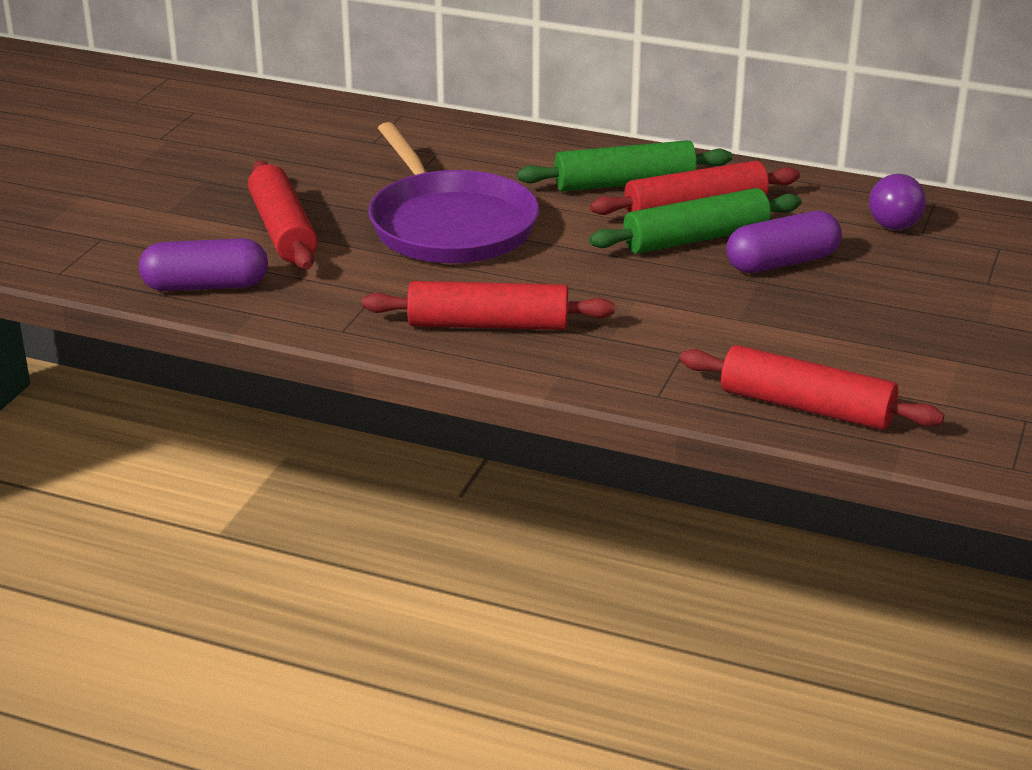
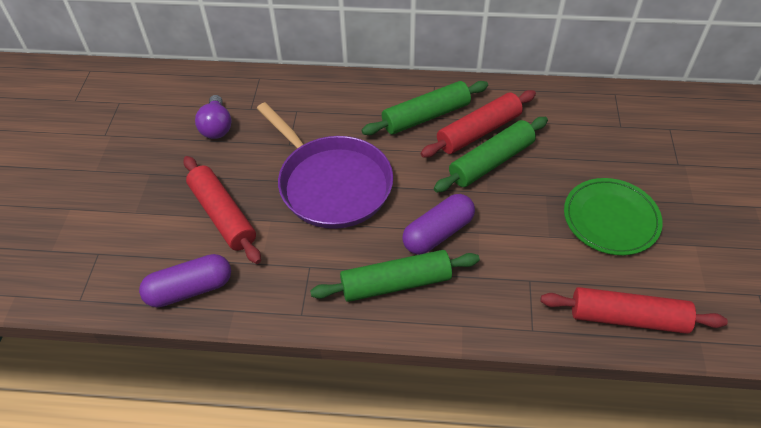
camera: 15 degrees left, 20 degrees up
red rolling pin [362,281,615,330] -> green rolling pin [310,250,480,302]
purple capsule [726,211,842,273] -> purple capsule moved to [402,194,475,255]
purple light bulb [869,174,926,230] -> purple light bulb moved to [195,95,232,139]
none -> green plate [564,178,663,255]

